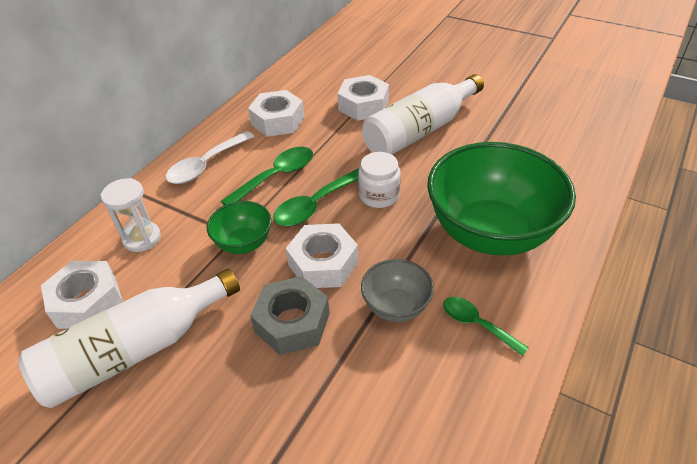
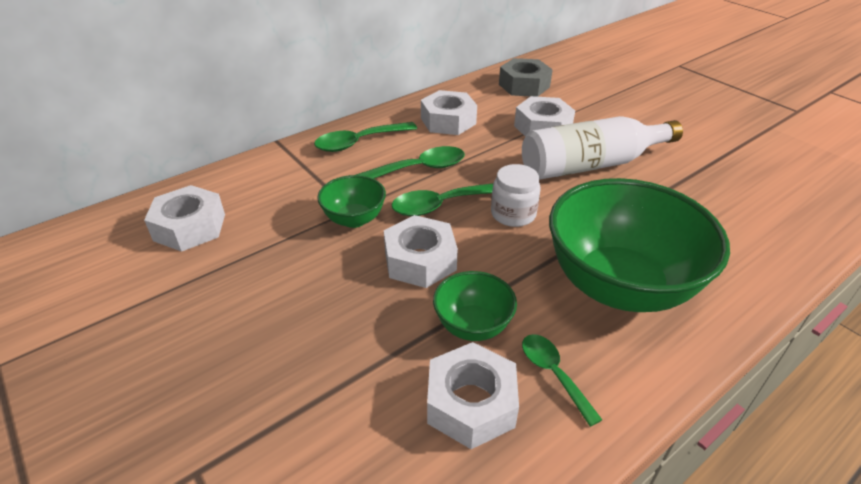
camera: 20 degrees right, 5 degrees down
white bottle [18,269,240,408] -> none
white hourglass [101,178,161,252] -> none
white spoon [166,131,254,184] -> green spoon [314,122,417,152]
grey nut [250,276,330,355] -> grey nut moved to [499,58,553,97]
grey bowl [361,259,434,322] -> green bowl [433,271,517,341]
none -> white nut [427,342,519,449]

